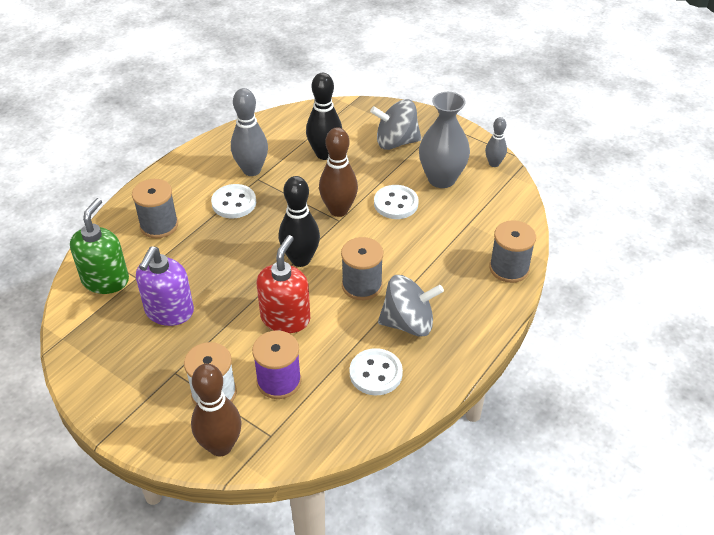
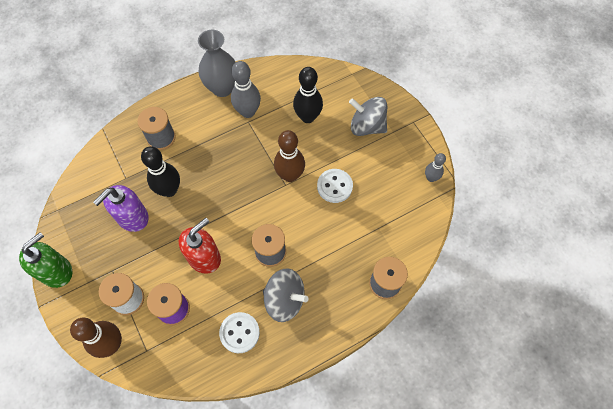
camera: 25 degrees right, 20 degrees up
green soap dispenser [70,198,129,294] -> green soap dispenser moved to [19,232,72,288]
white button [211,184,256,218] -> none
black bowling pin [279,176,320,267] -> black bowling pin moved to [141,146,180,197]
grey vase [419,92,470,188] -> grey vase moved to [198,30,236,97]

